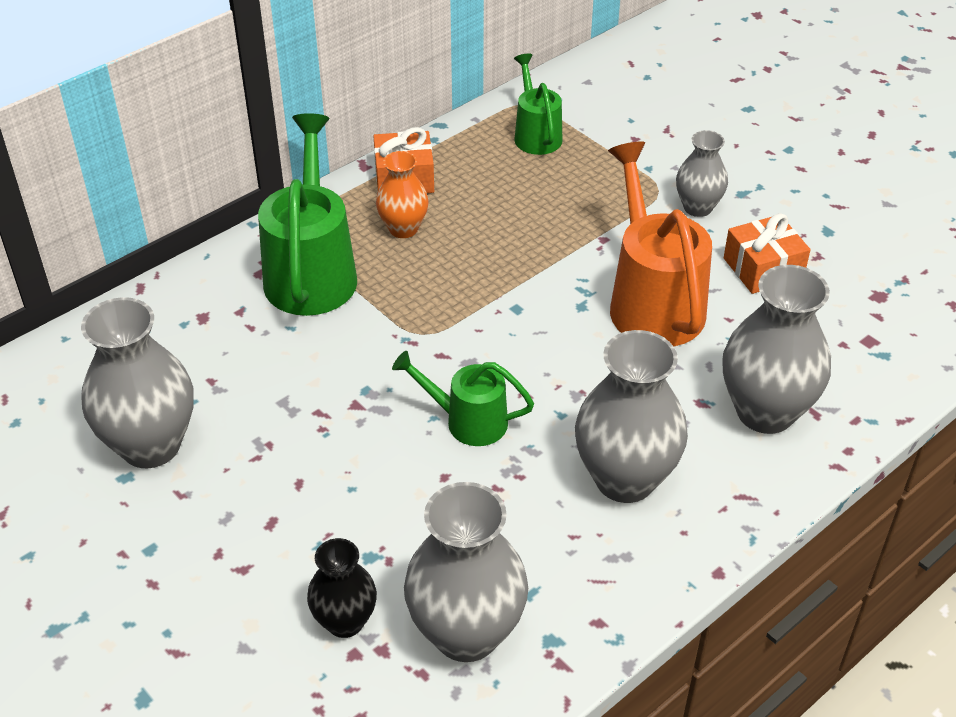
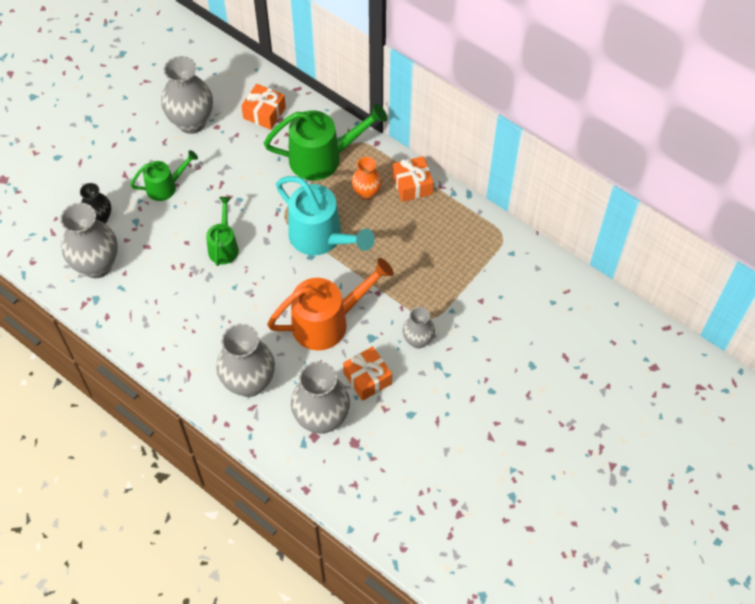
camera: 80 degrees right, 15 degrees up
green watering can [514,54,562,155] -> green watering can moved to [130,150,198,201]
grey vase [575,330,688,503] -> grey vase moved to [291,361,350,434]
none -> orange gift [241,84,286,130]
none -> turquoise watering can [276,176,375,255]

